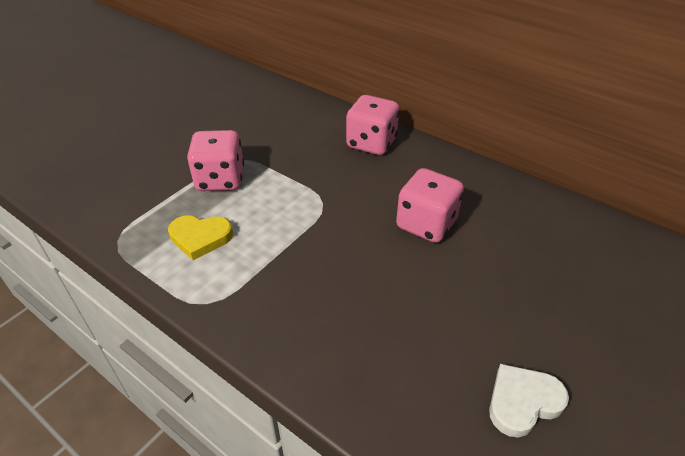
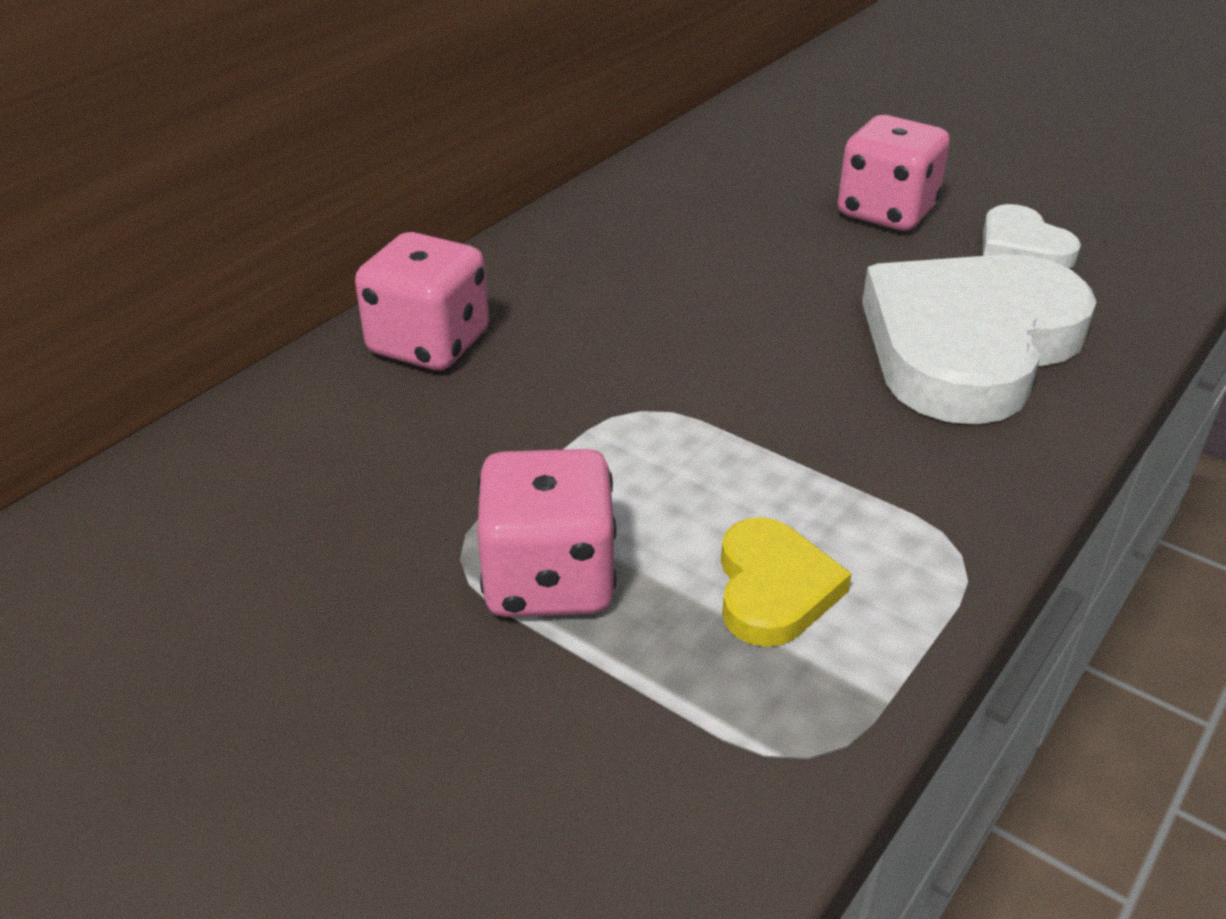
camera: 90 degrees left, 5 degrees down
pink dice [396,168,464,243] -> pink dice moved to [838,115,950,231]
none -> white heart [862,254,1097,425]

